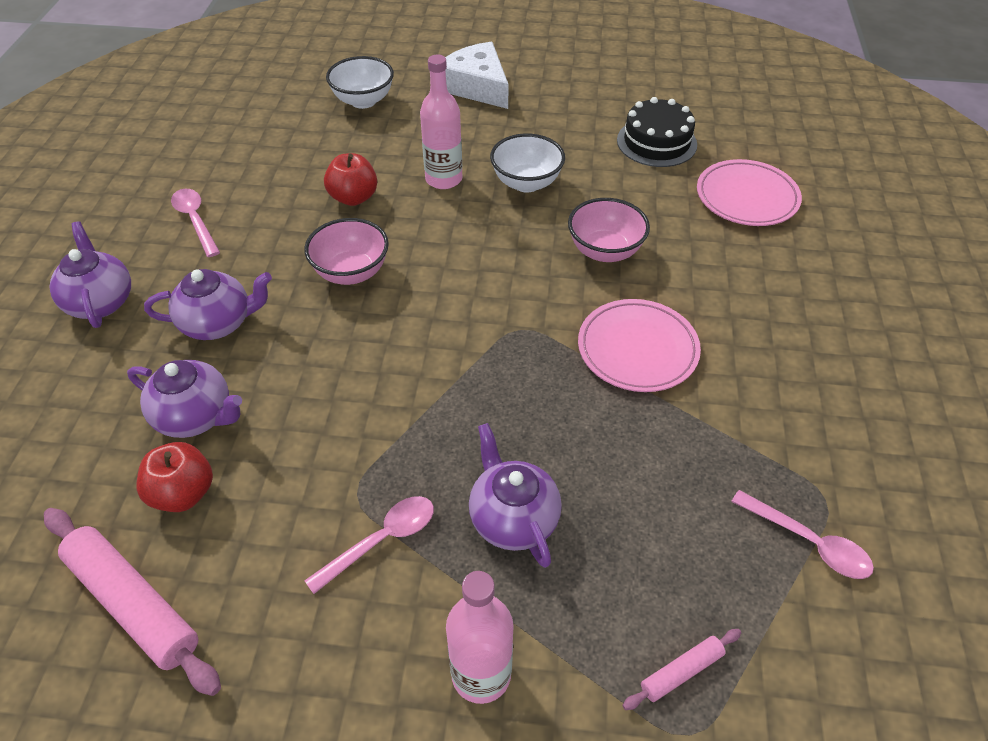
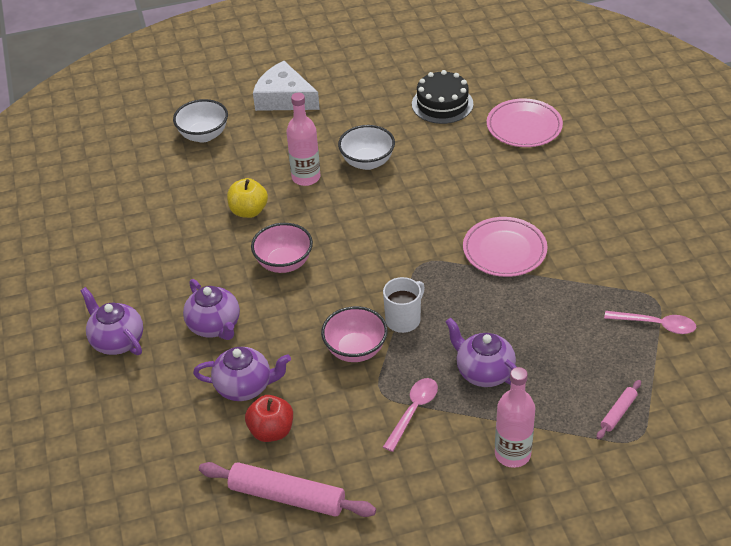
camera: 20 degrees left, 5 degrees down
purple teapot [144,269,272,340] -> purple teapot turned 90 degrees clockwise [183,279,240,340]
pink spoon [171,189,220,257] -> none
red apple [324,153,377,206] -> yellow apple [227,178,268,218]
pink bowl [568,198,650,262] -> pink bowl moved to [321,306,388,362]
none -> white mug [383,277,425,333]

